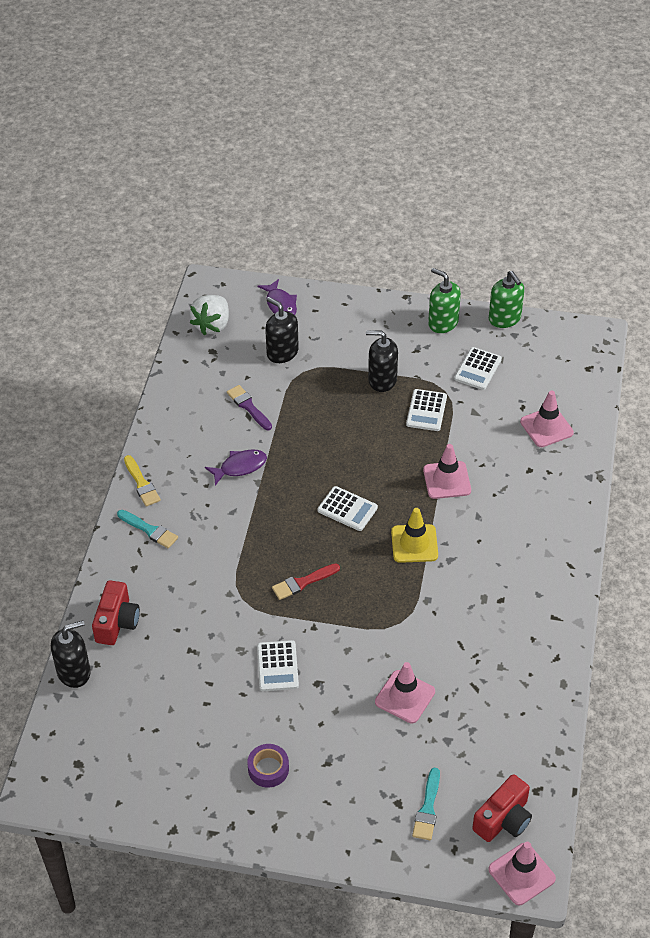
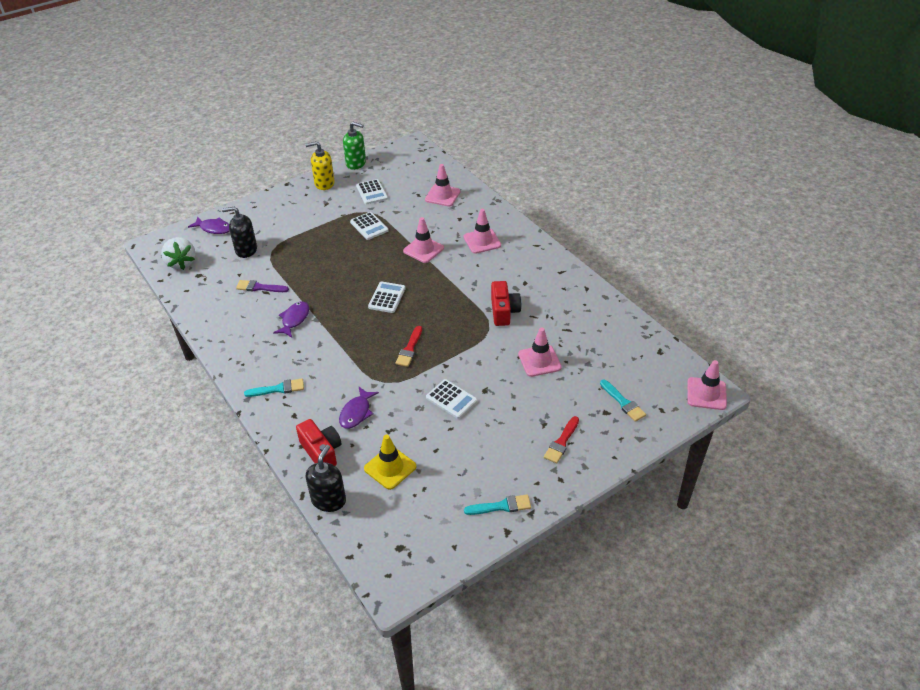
camera: 45 degrees left, 5 degrees down
yellow brush [124,455,161,506] -> none
purple tape [247,744,289,788] -> none
white calculator [317,486,378,531] -> white calculator turned 60 degrees counterclockwise [368,282,406,313]
black soap dispenser [366,330,398,392] -> none
yellow traffic cone [391,508,438,563] -> yellow traffic cone moved to [364,435,417,490]
green soap dispenser [428,268,461,333] -> yellow soap dispenser [305,141,335,190]
red camera [472,774,532,842] -> red camera moved to [491,281,521,326]
none -> purple fish [339,387,379,429]
none -> pink traffic cone [464,209,501,254]
none -> turquoise brush [464,494,531,515]
none -> red brush [544,416,579,463]

